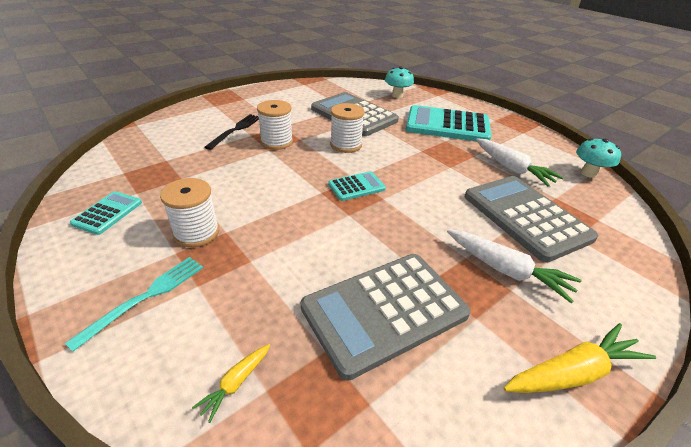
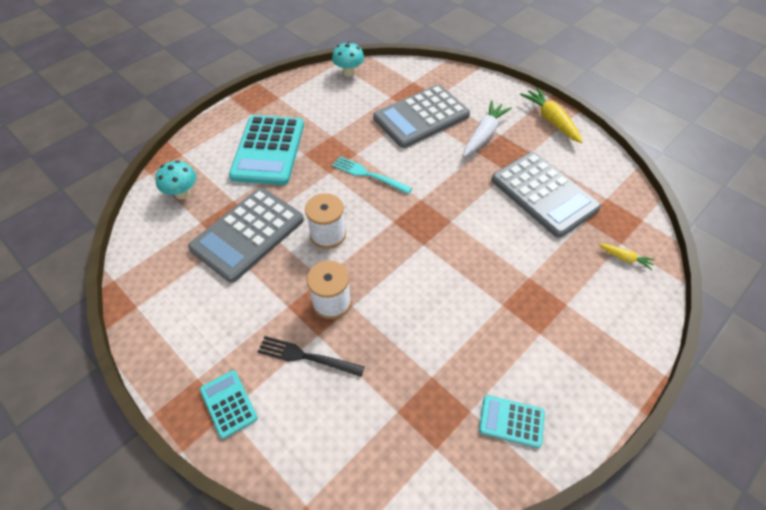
camera: 95 degrees left, 15 degrees up
turquoise fork [65,257,203,352] -> turquoise fork moved to [332,156,412,194]
white spool [160,178,219,247] -> none
turquoise calculator [328,171,386,201] -> turquoise calculator moved to [200,370,258,439]
white carrot [476,139,563,186] -> none

